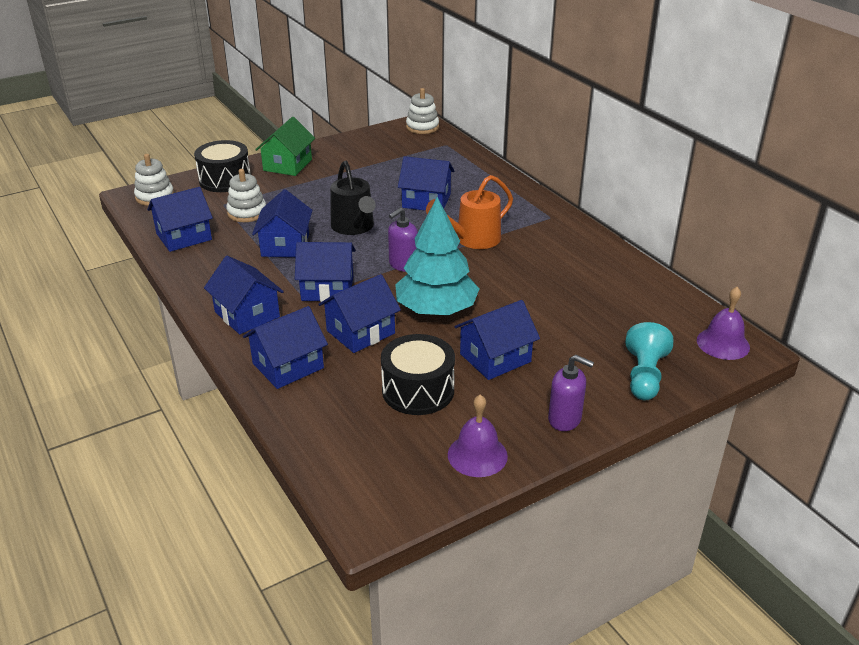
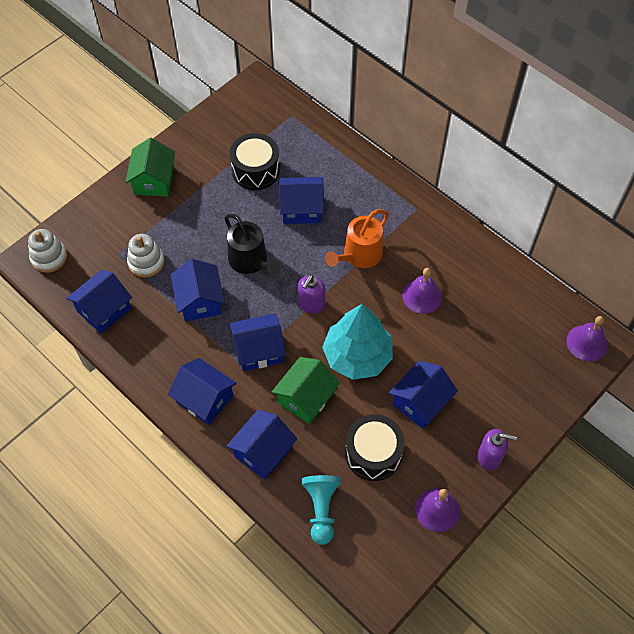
camera: 15 degrees left, 25 degrees up
black drum [194,140,251,192] -> black drum moved to [230,133,280,190]
blue house [318,274,401,353] -> green house [272,357,340,424]
white stacking toy [406,88,439,134] -> none
turquoise pawn [625,322,674,400] -> turquoise pawn moved to [302,475,341,545]
none -> purple bell [403,268,442,314]

